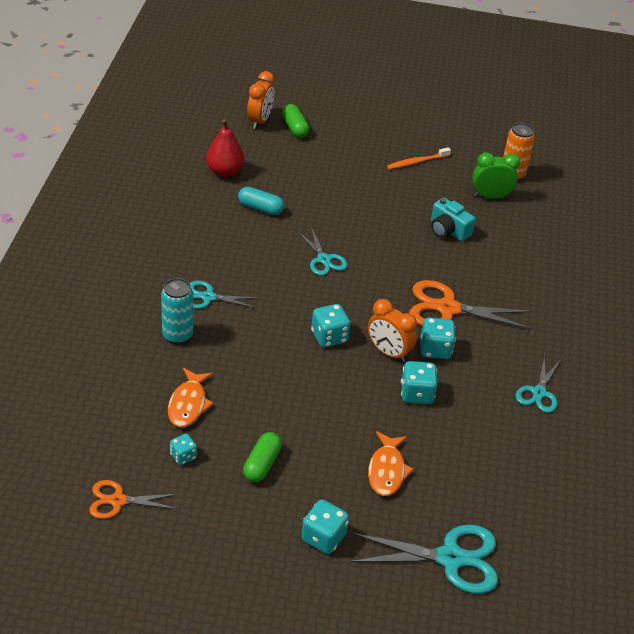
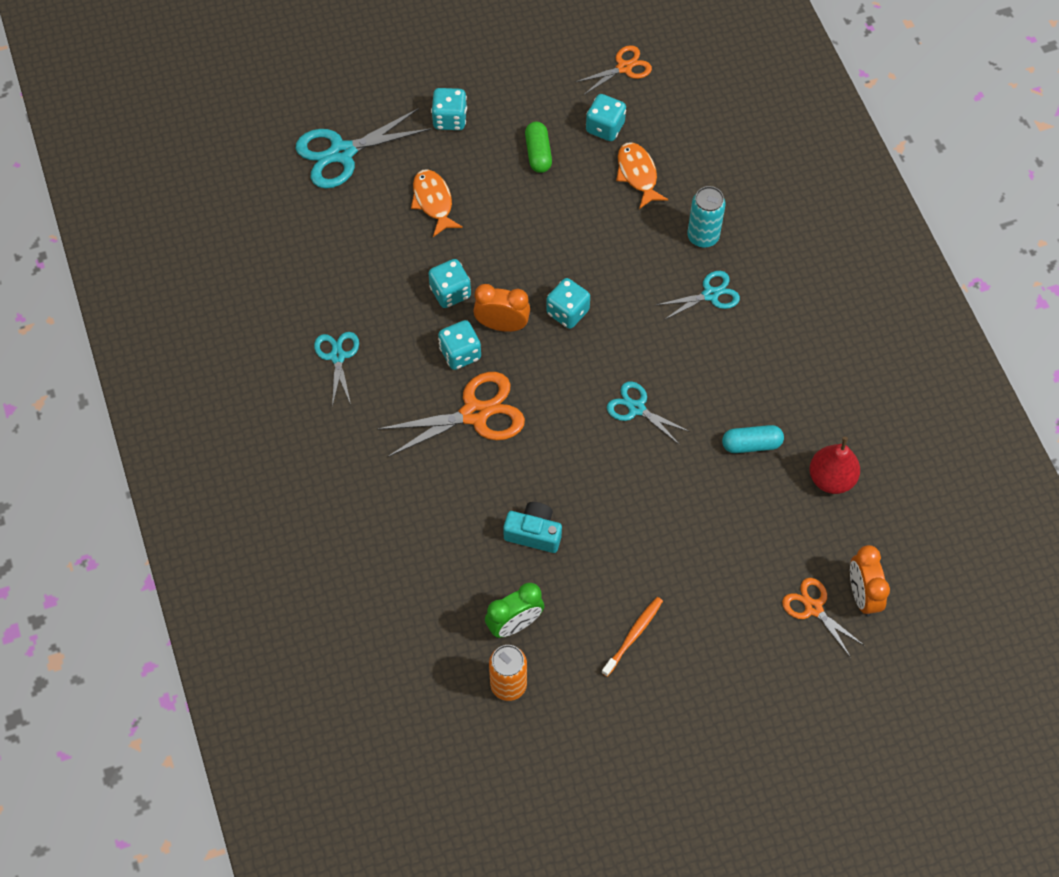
camera: 155 degrees right, 20 degrees up
turquoise dice [170,434,197,465] -> turquoise dice [586,94,626,141], size x1.62
green capsule [282,104,310,138] -> orange scissors [782,578,865,658]

